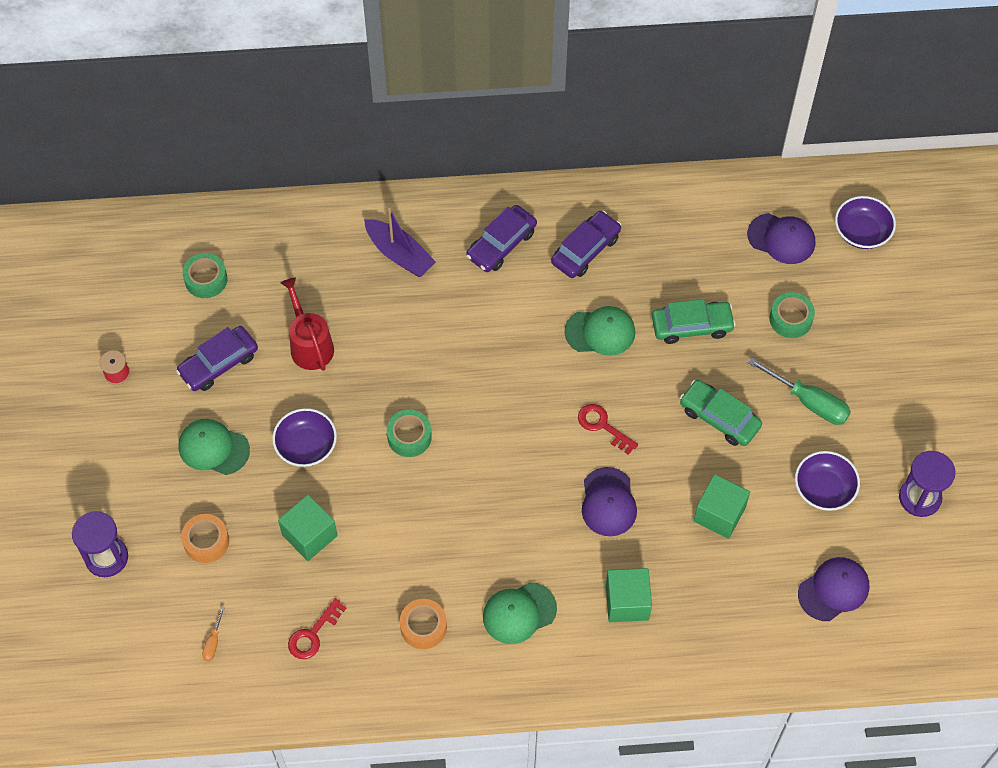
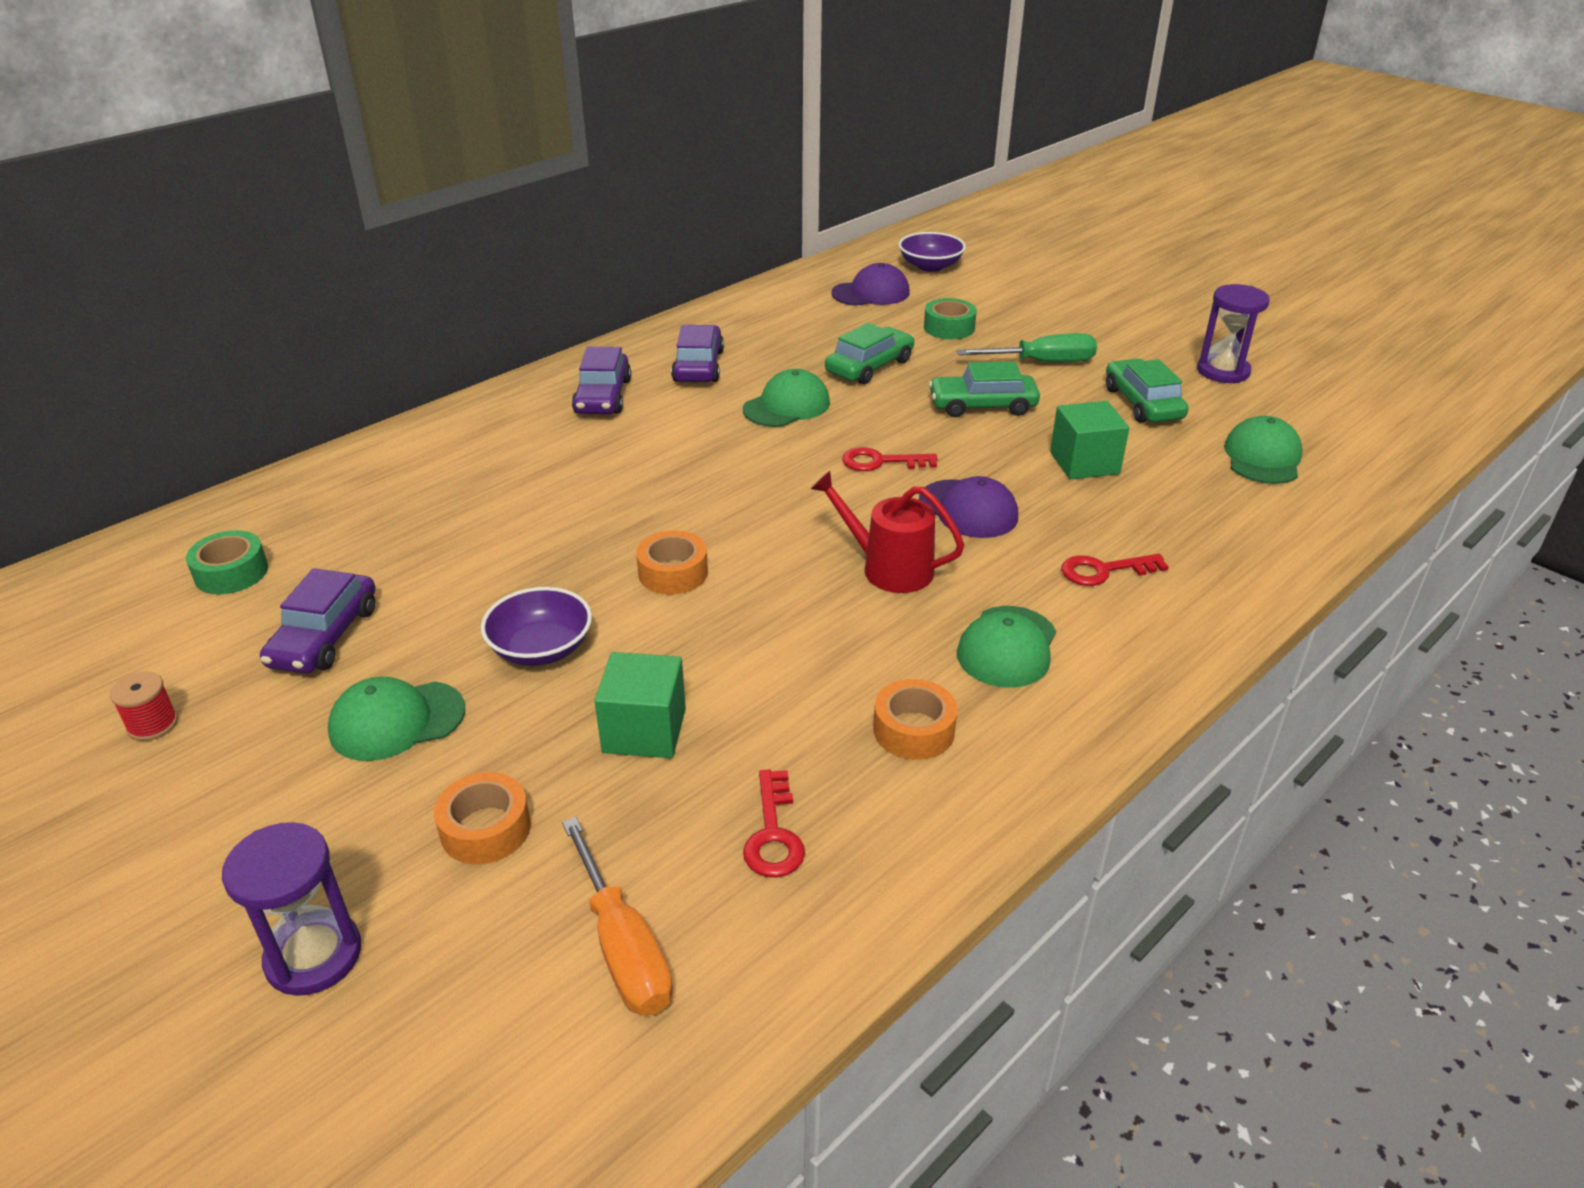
camera: 40 degrees left, 25 degrees down
orange screwdriver [202,606,225,661] -> orange screwdriver [562,817,673,1016], size x2.09
red watering can [281,277,334,371] -> red watering can moved to [811,471,965,593]
purple boat [364,208,436,277] -> none
green tape [387,409,432,457] -> orange tape [636,530,708,595]
green cube [606,568,652,622] -> red key [1061,554,1169,586]
purple bowl [795,451,860,511] -> green car [1106,359,1189,423]
purple cap [798,557,869,621] -> green cap [1224,416,1303,484]

